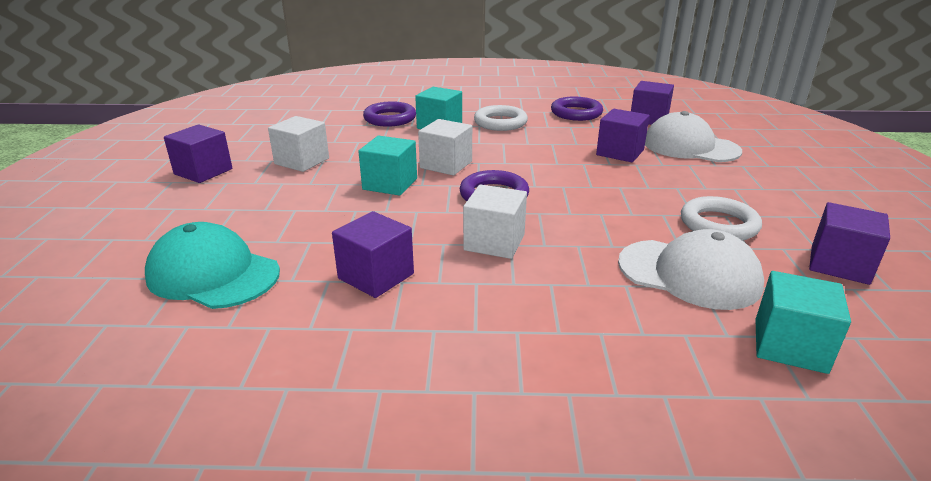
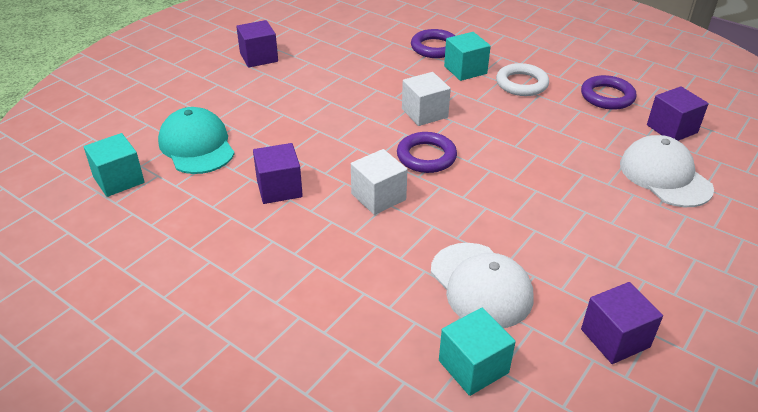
camera: 35 degrees right, 10 degrees up
white cube [268,116,329,172] -> none
turquoise cube [358,136,417,196] -> turquoise cube moved to [84,133,144,197]
purple cube [596,109,650,163] -> none
white ring [681,196,762,241] -> none

